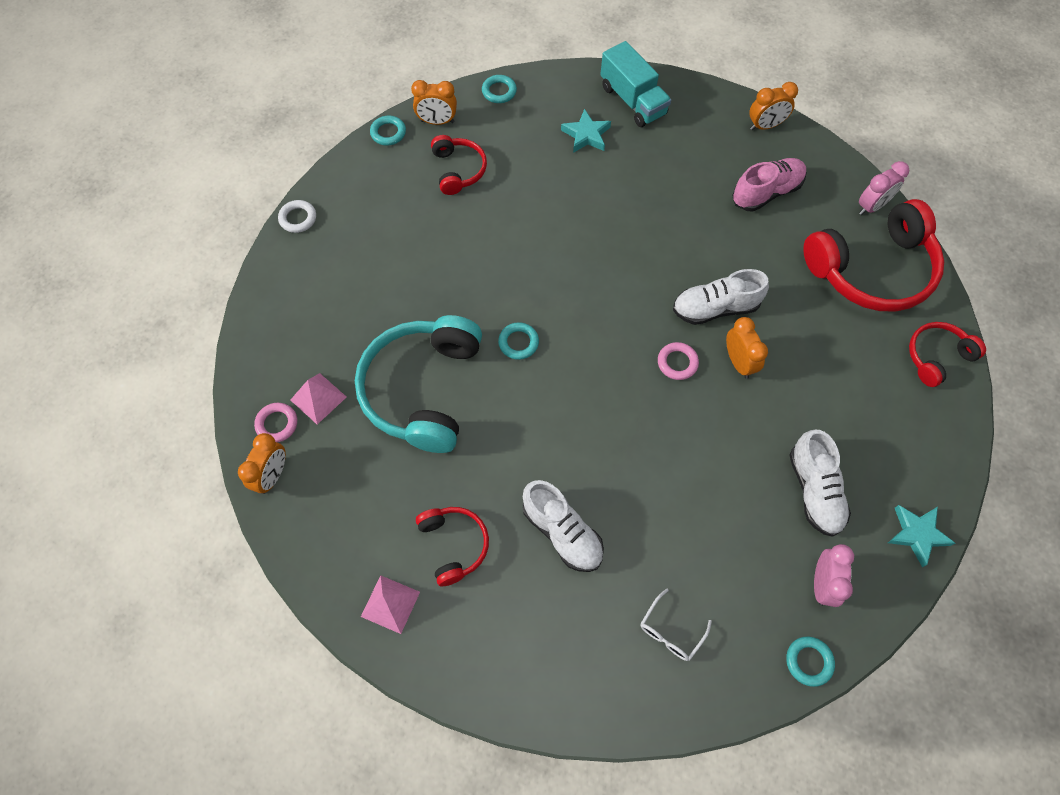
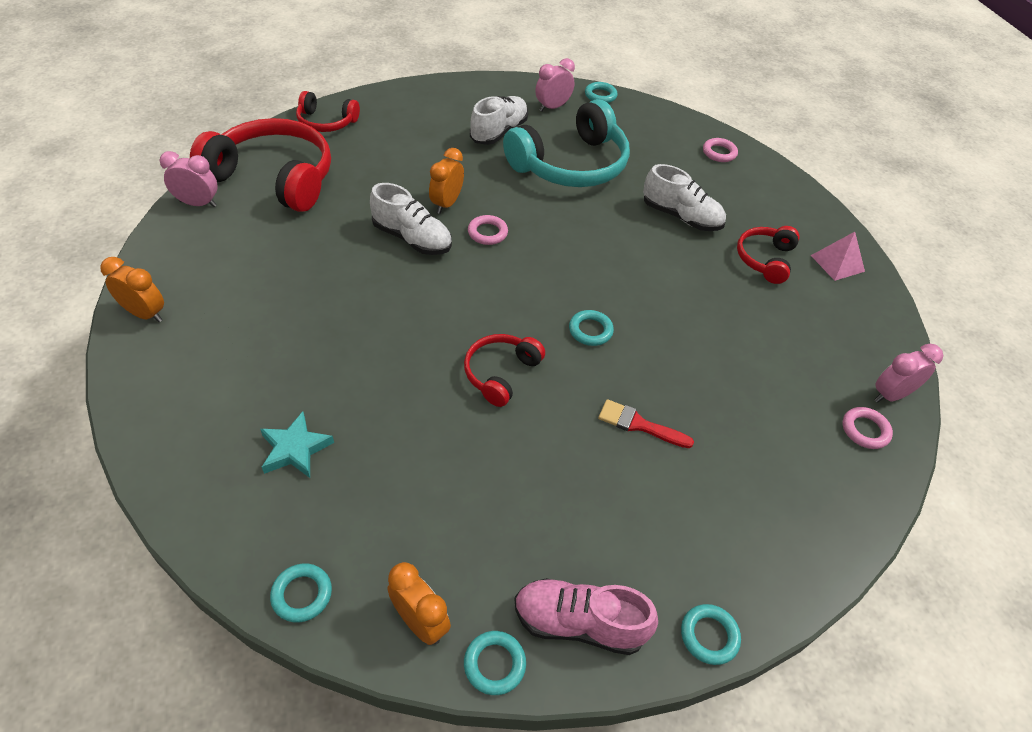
camera: 140 degrees left, 15 degrees down
orange clock [238,433,286,494] -> pink clock [874,344,943,403]
white ring [278,200,316,233] -> turquoise ring [681,604,741,665]
pink pyramid [291,373,346,425] -> none
turquoise headphones [355,315,482,453] -> turquoise headphones moved to [503,99,630,187]
red headphones [431,135,487,195] -> red headphones moved to [464,334,545,407]
white shoe [523,480,604,572] -> white shoe turned 120 degrees clockwise [643,164,726,231]
turquoise truck [600,41,671,127] -> none
white glasses [641,589,712,661] -> none
pink shoe [732,158,807,211] -> pink shoe moved to [515,578,658,655]
turquoise star [888,505,955,567] -> none
none -> red brush [598,399,694,448]
none -> pink ring [703,138,738,162]

